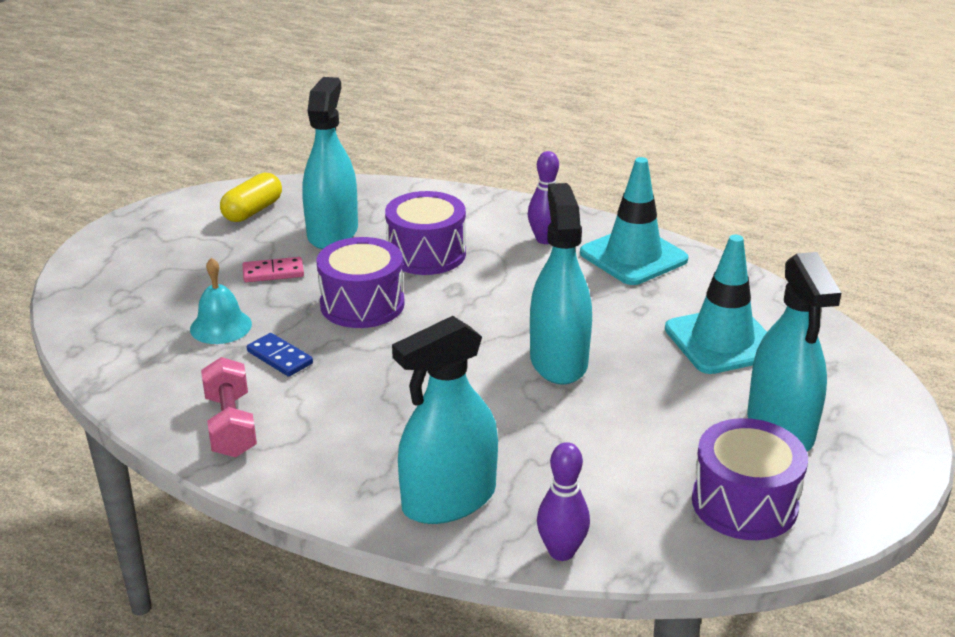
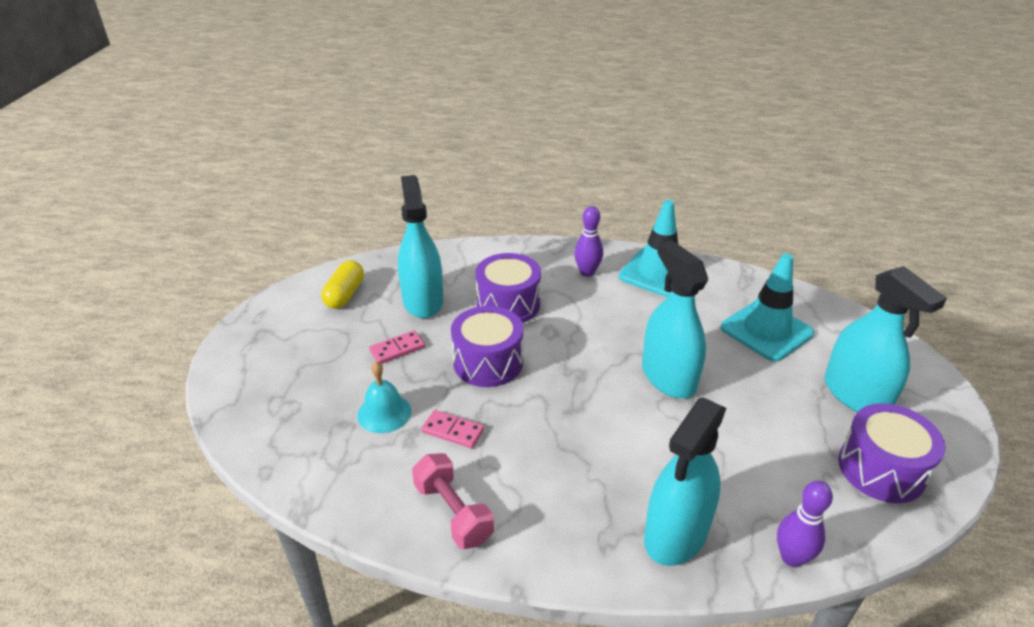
camera: 20 degrees left, 5 degrees up
blue domino [247,333,313,377] -> pink domino [422,410,484,448]

